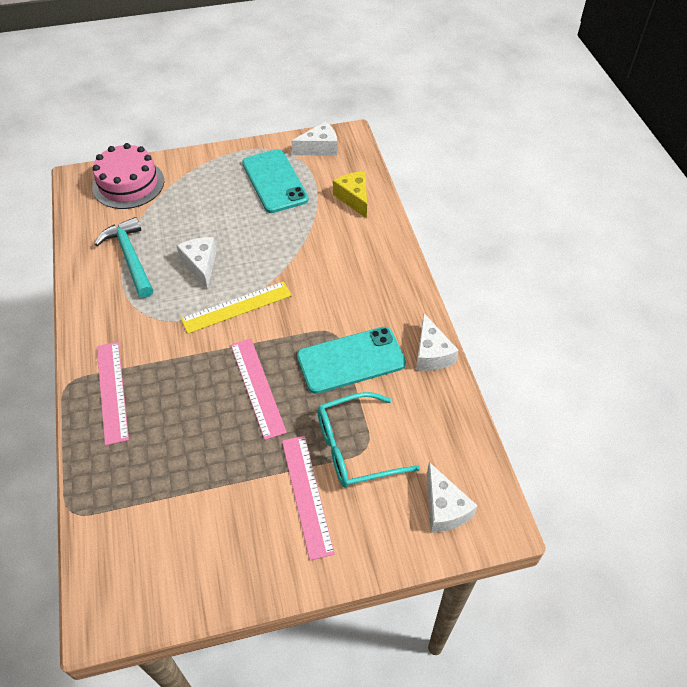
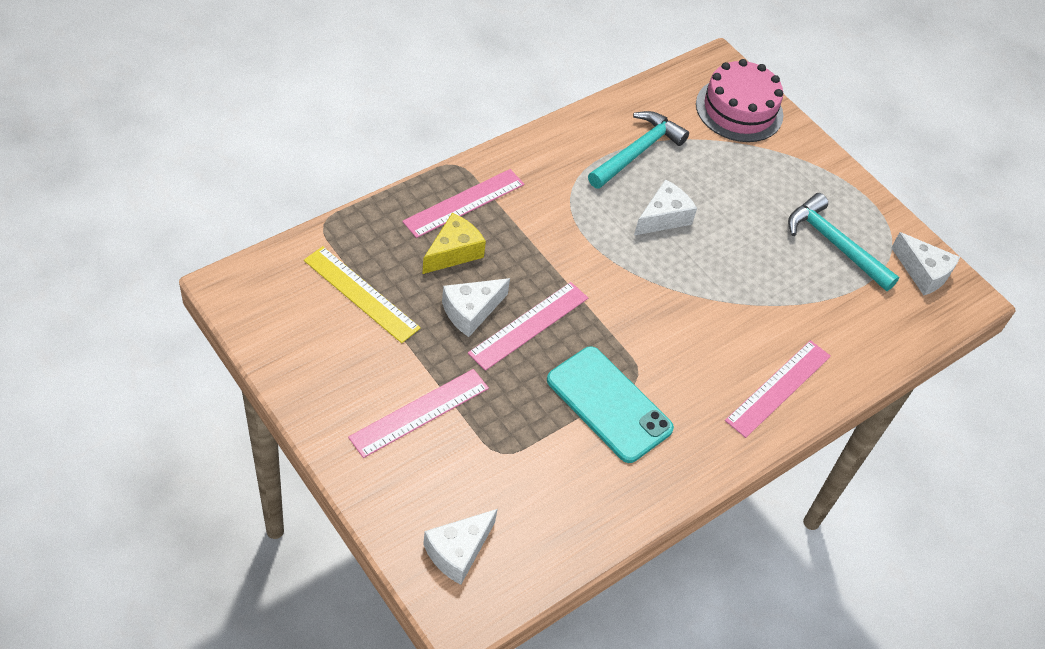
camera: 60 degrees right, 0 degrees up
yellow ruler [181,281,292,334] -> yellow ruler moved to [304,246,421,343]
turquoise phone [242,149,309,213] -> turquoise hammer [788,193,899,291]
turquoise glasses [317,392,420,488] -> none
yellow cheese [333,171,367,219] -> yellow cheese moved to [422,213,486,274]
white cheese [416,313,459,371] -> white cheese moved to [442,278,510,337]
none -> pink ruler [725,340,831,438]

